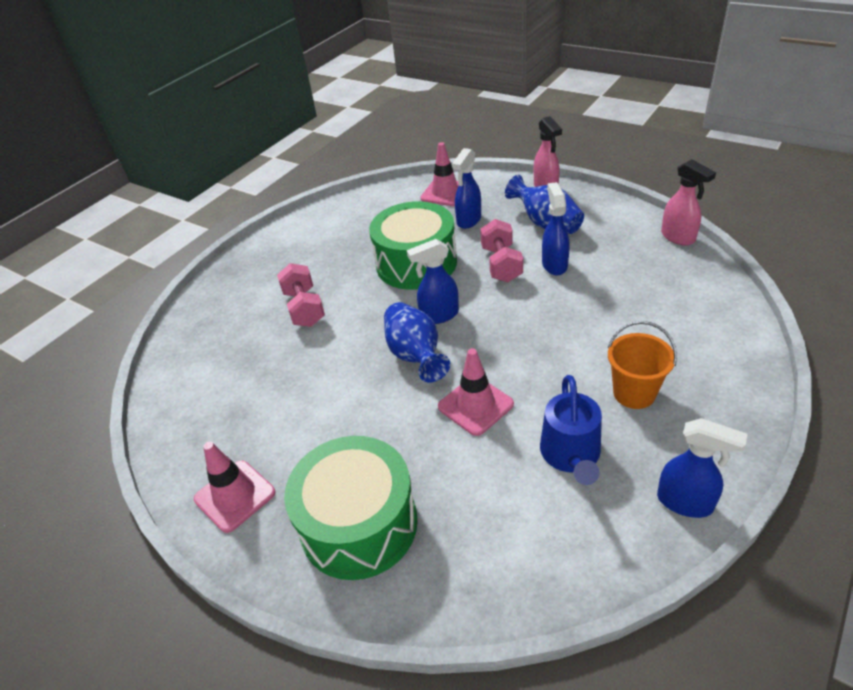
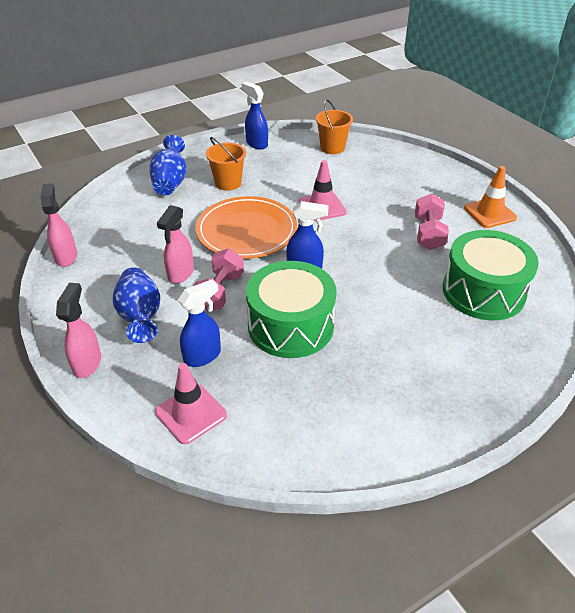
camera: 160 degrees left, 0 degrees up
pink traffic cone [194,442,275,533] -> orange traffic cone [464,166,517,228]
pink dumbbell [277,263,325,327] -> pink dumbbell moved to [415,193,449,250]
green drum [284,436,418,580] -> green drum moved to [443,230,539,320]
blue vase [384,302,450,382] -> blue vase moved to [149,135,187,196]
blue watering can [540,375,602,485] -> none
blue spray bottle [542,182,570,275] -> pink spray bottle [157,205,194,284]
none -> orange plate [196,196,297,259]
none -> orange bucket [316,100,353,154]

